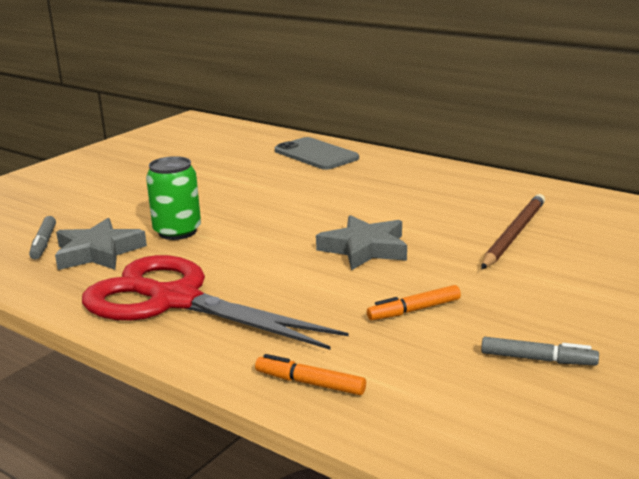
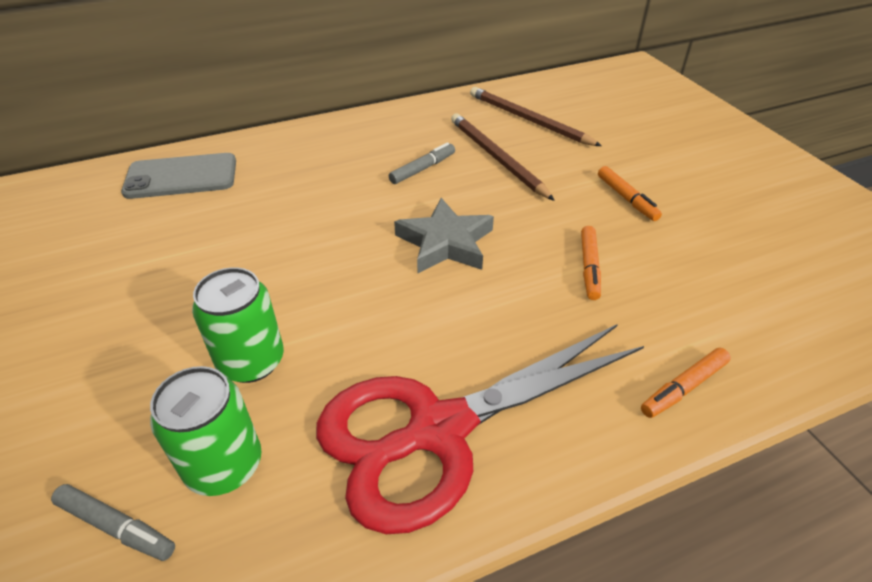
camera: 60 degrees left, 20 degrees up
grey star [55,218,147,270] -> green can [150,366,262,496]
grey marker [481,337,599,366] -> grey marker moved to [389,142,455,184]
none -> brown pencil [470,87,602,146]
none -> orange marker [598,166,662,221]

